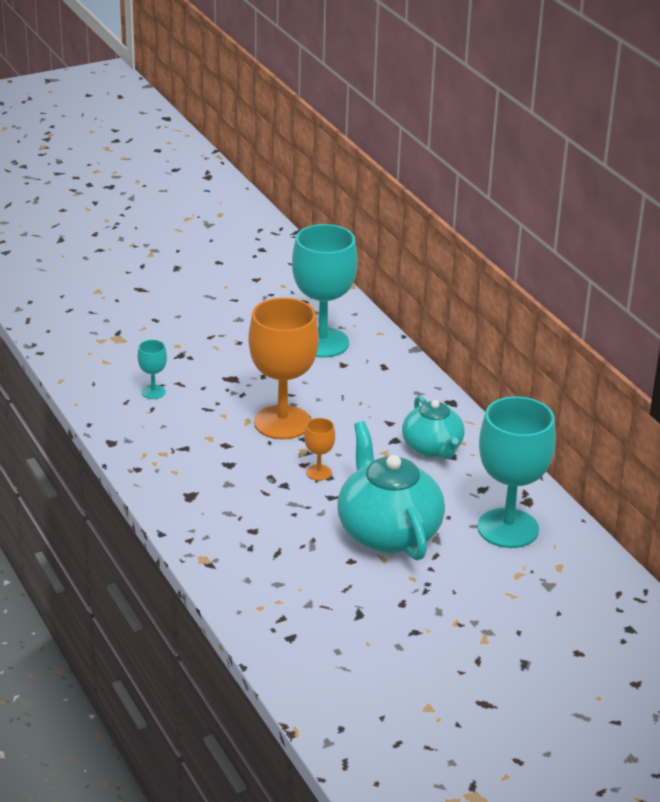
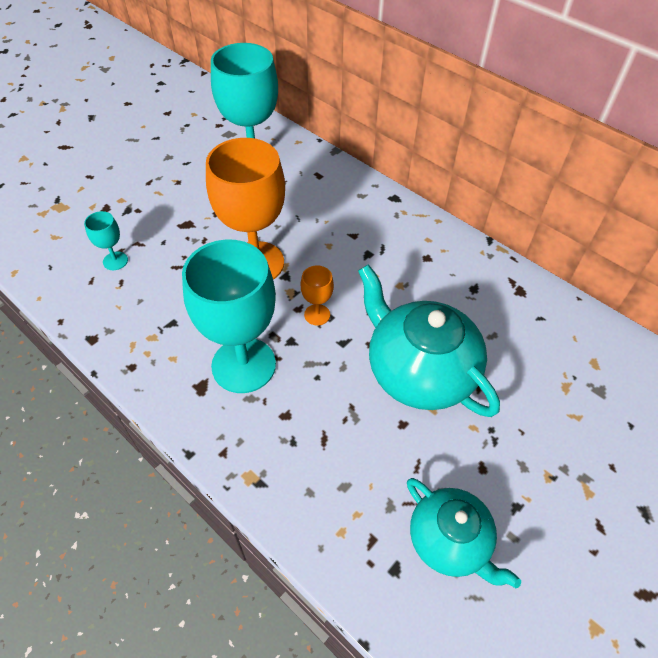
camera: 20 degrees left, 20 degrees up
turquoise teapot [402,396,465,459] -> turquoise teapot moved to [407,478,521,588]
turquoise goblet [478,396,556,548] -> turquoise goblet moved to [182,239,276,393]

